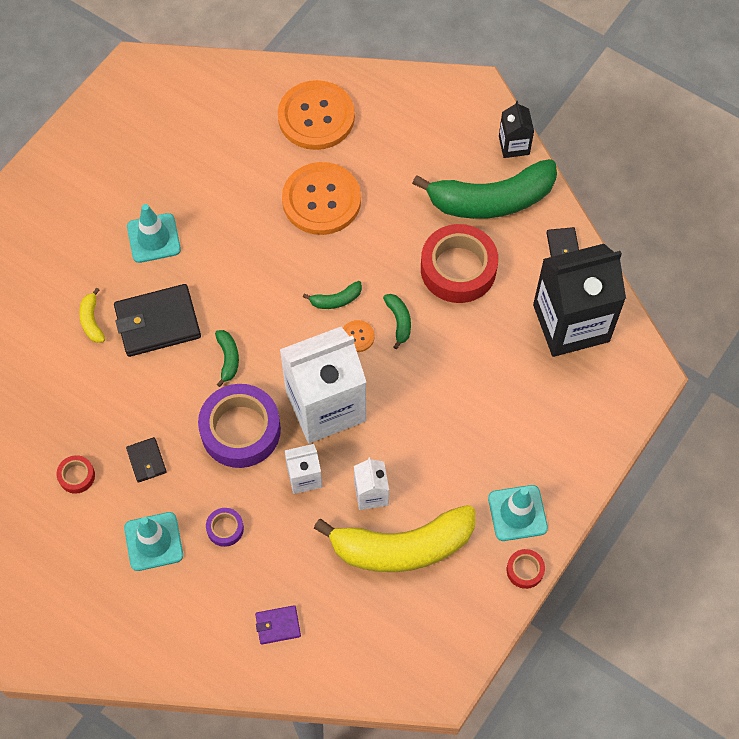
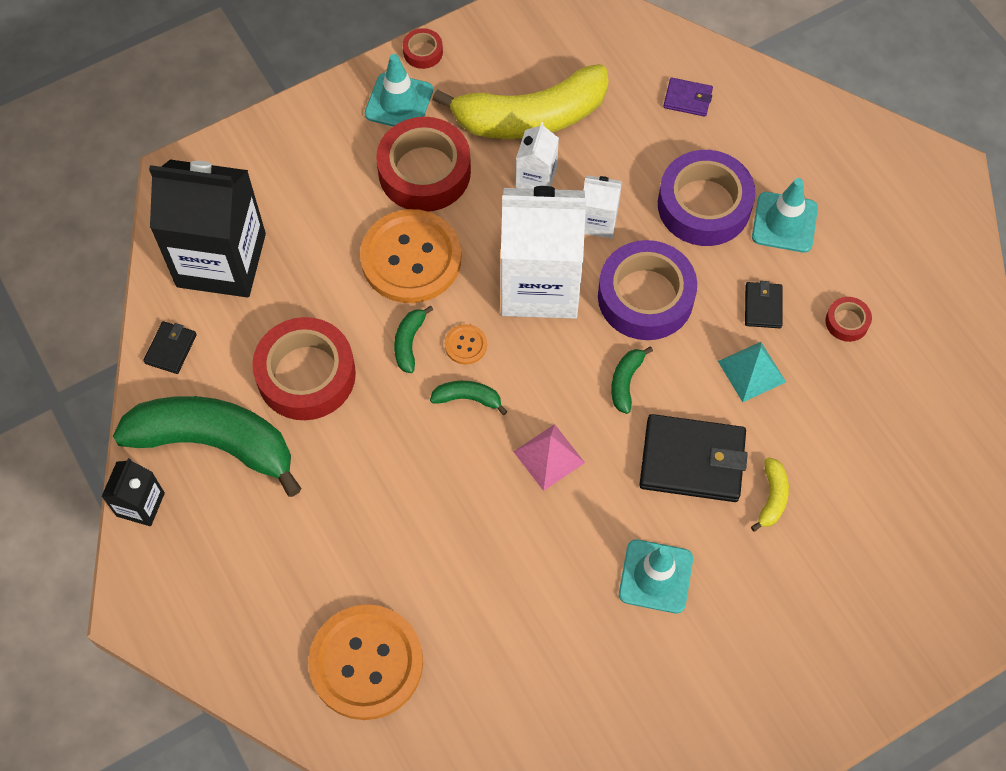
camera: 155 degrees left, 0 degrees up
purple tape [206,508,244,547] -> purple tape [658,150,755,246], size x2.24
orange button [282,162,361,235] -> orange button moved to [360,209,462,303]
yellow banana [314,505,475,572] -> yellow banana turned 150 degrees clockwise [432,64,609,139]
none -> red tape [376,117,471,212]
none -> pink pyramid [513,424,585,491]
none -> turquoise pyramid [718,342,786,402]

